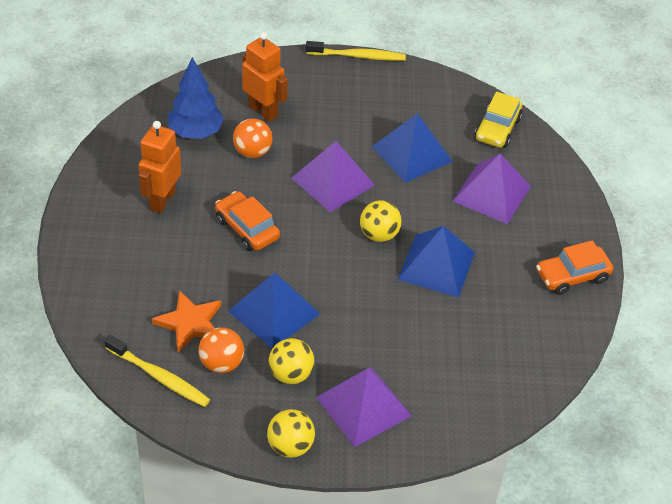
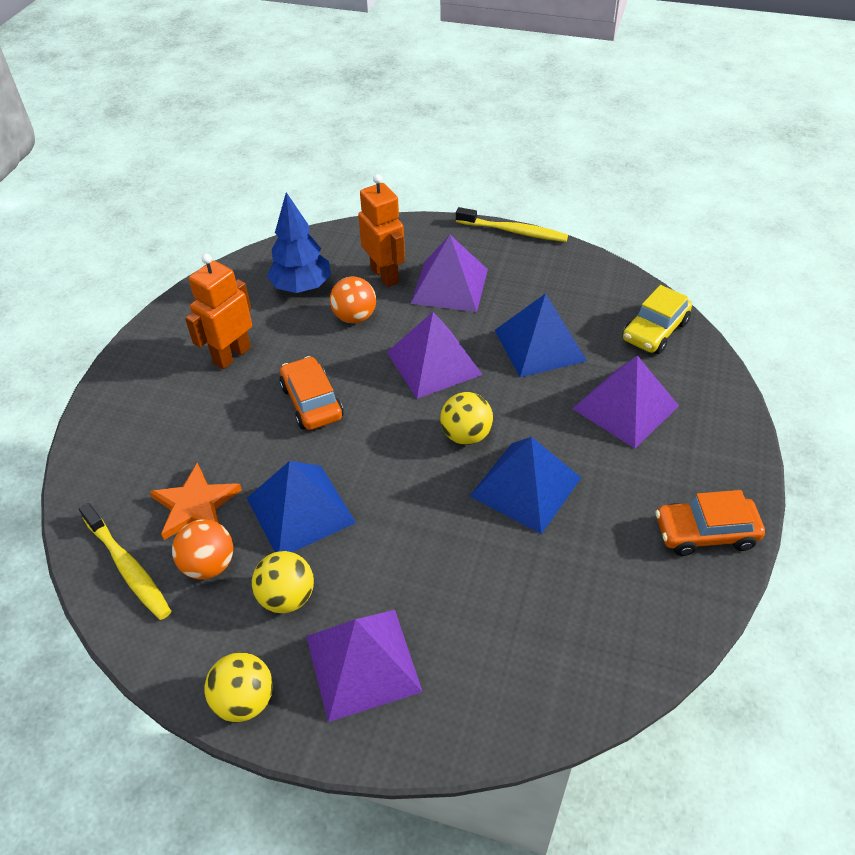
camera: 20 degrees right, 0 degrees up
none -> purple pyramid [411,235,488,312]

